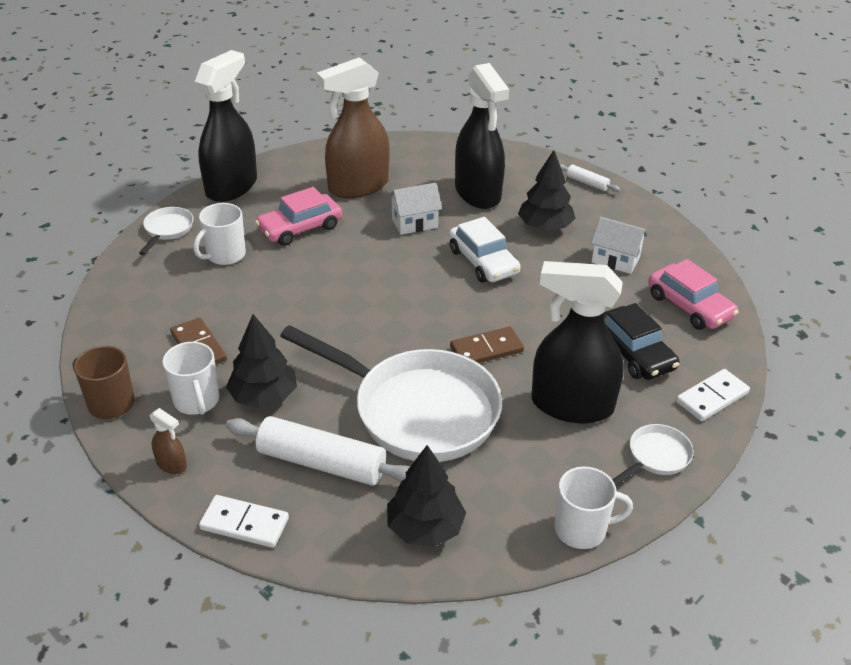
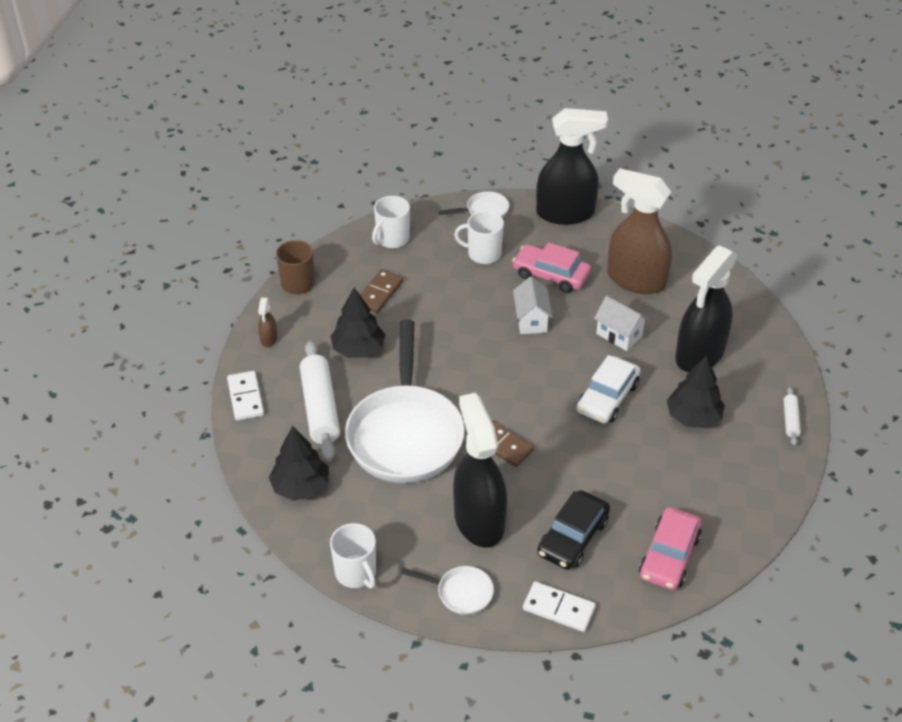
camera: 60 degrees right, 5 degrees up
white mug [162,342,219,415] -> white mug moved to [372,196,410,248]
white house [591,217,647,274] -> white house moved to [513,277,553,334]

